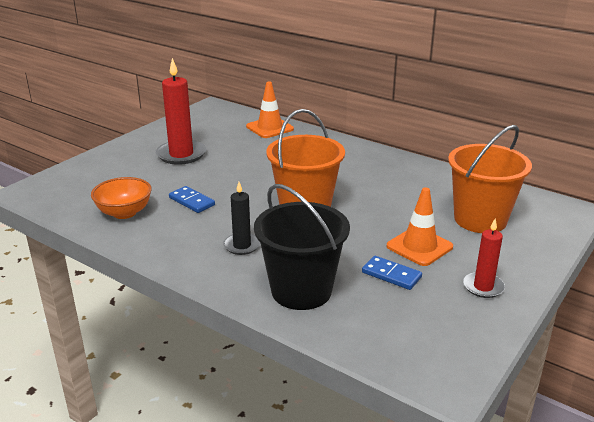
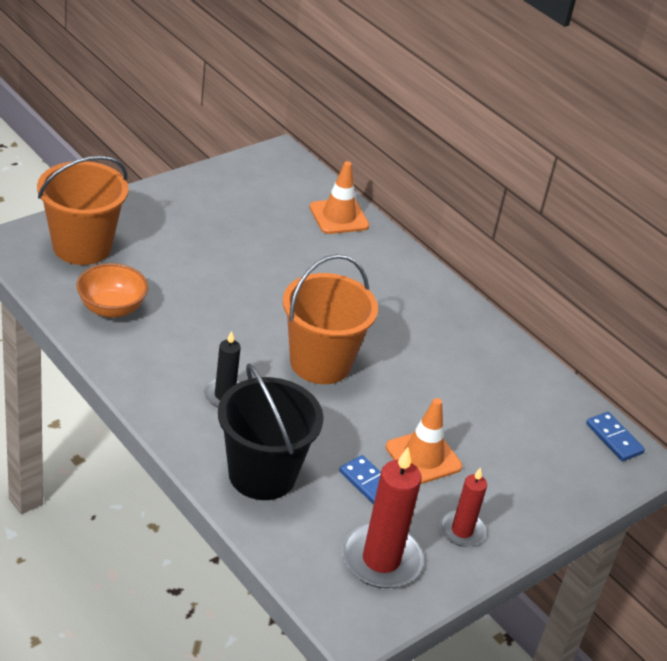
camera: 10 degrees right, 10 degrees up
red candle [156,58,206,165] -> red candle moved to [342,448,423,588]
blue domino [169,186,215,213] -> blue domino moved to [586,412,645,461]
orange bucket [448,125,532,233] -> orange bucket moved to [37,156,128,265]

